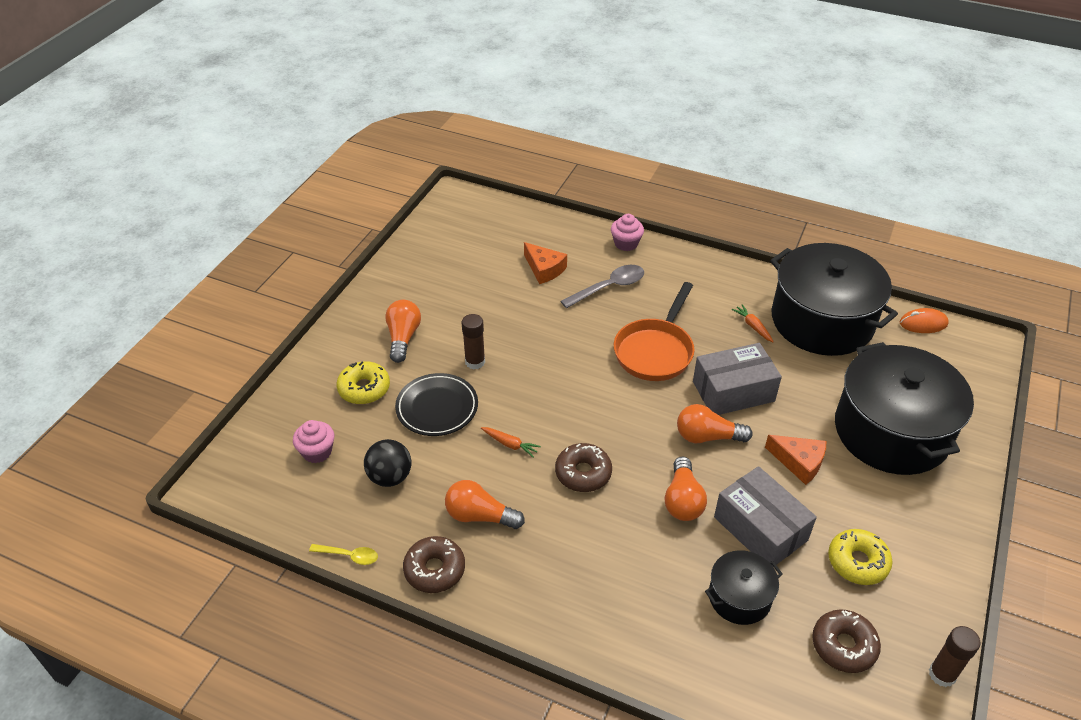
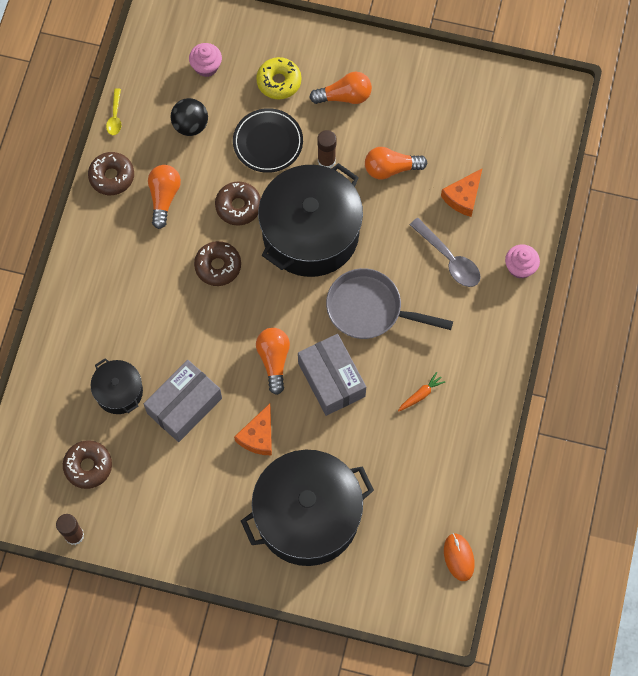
camera: 80 degrees right, 25 degrees up
orange carrot [481,427,541,458] -> brown donut [215,181,261,225]
orange pan [614,282,694,381] -> grey pan [326,268,453,339]
orange light bulb [665,457,707,521] -> orange light bulb moved to [365,147,427,180]
black pot [770,243,898,356] -> black pot moved to [258,163,363,277]
yellow donut [828,529,892,585] -> none

